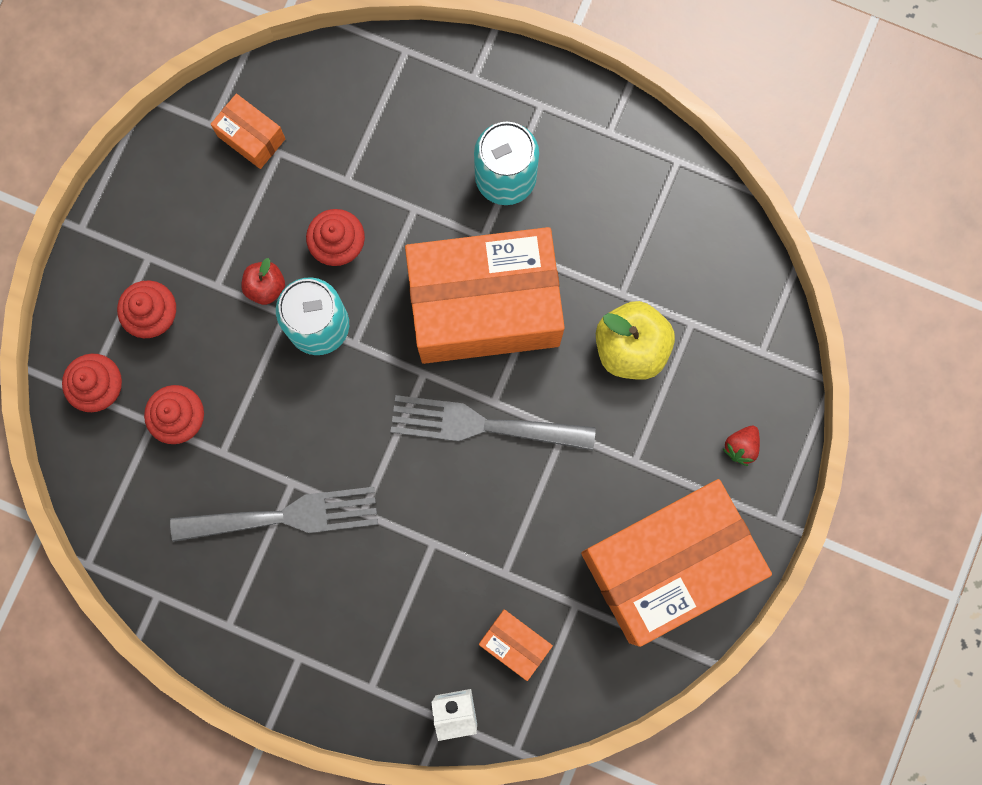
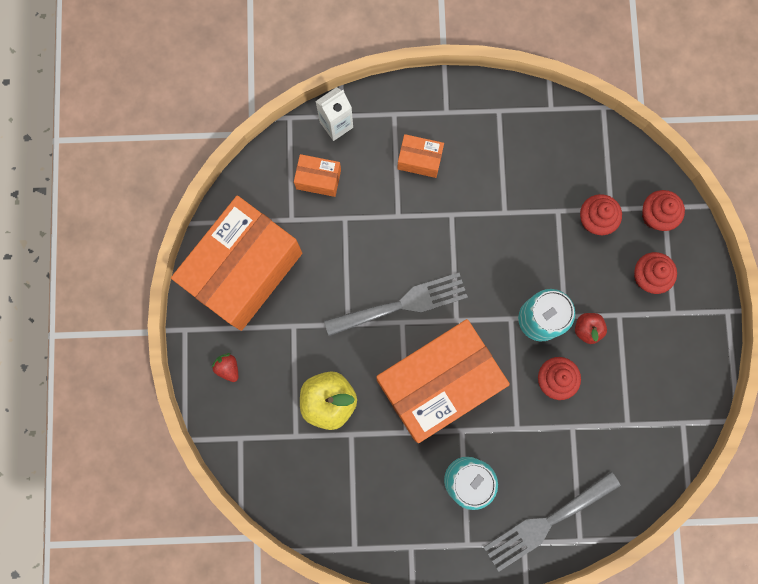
camera: 155 degrees right, 0 degrees up
grey fork [170,487,378,542] -> grey fork moved to [484,471,621,572]
orange box [211,94,286,169] -> orange box moved to [397,134,444,178]
red strawberry [722,426,760,466] -> red strawberry turned 45 degrees counterclockwise [212,353,238,382]

